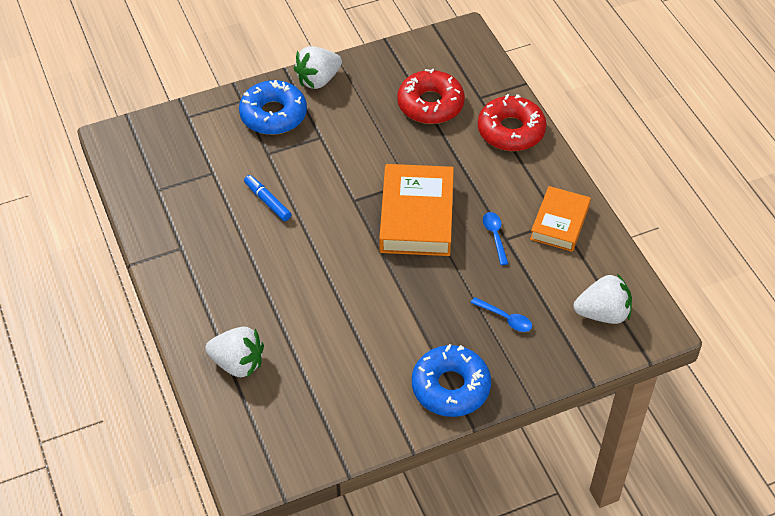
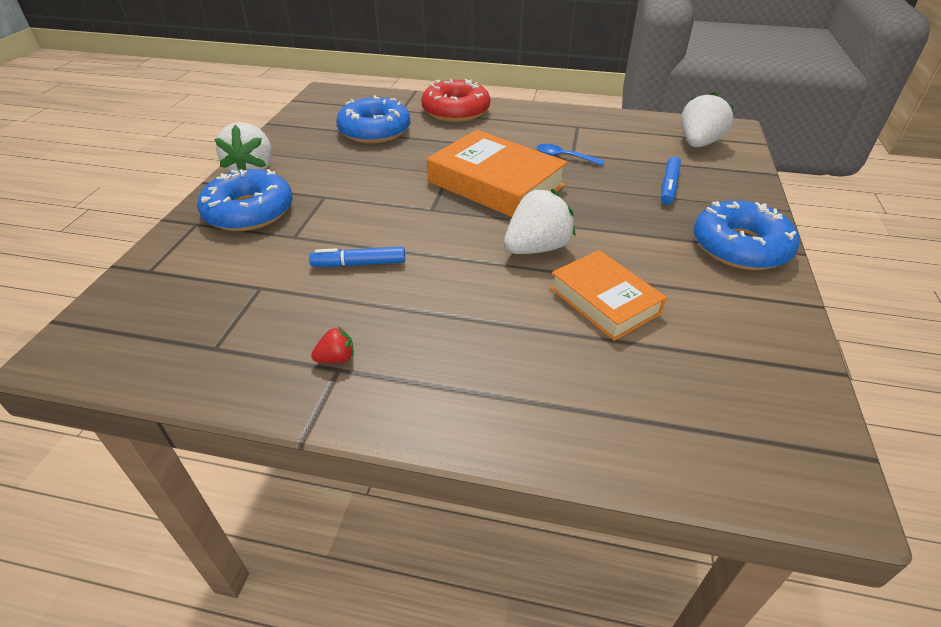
camera: 55 degrees left, 10 degrees down
white strawberry [205,326,264,378] -> white strawberry moved to [504,189,576,254]
red donut [397,68,465,124] -> blue donut [336,95,410,143]
blue spoon [471,297,532,332] -> blue marker [661,157,681,204]
orange book [530,186,591,252] -> orange book moved to [550,250,667,341]
none -> red strawberry [311,327,354,363]

